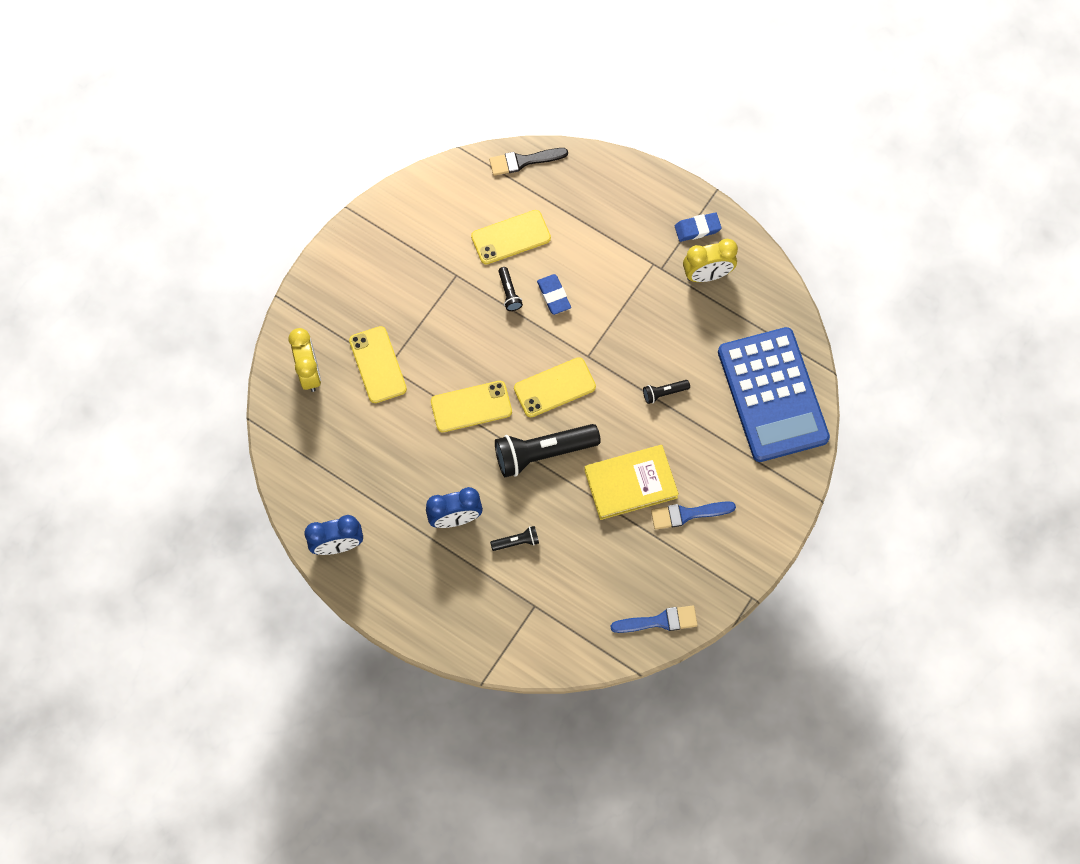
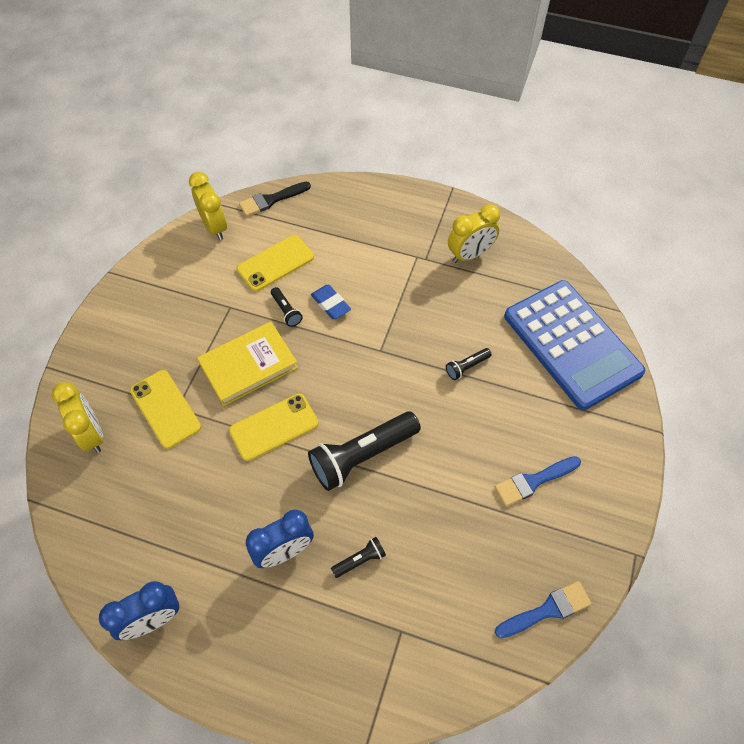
camera: 15 degrees left, 10 degrees down
yellow phone [514,357,596,417] -> none
yellow book [584,445,679,520] -> yellow book moved to [197,322,298,406]
blue eraser [675,212,722,242] -> none
none -> yellow clock [189,172,227,240]

